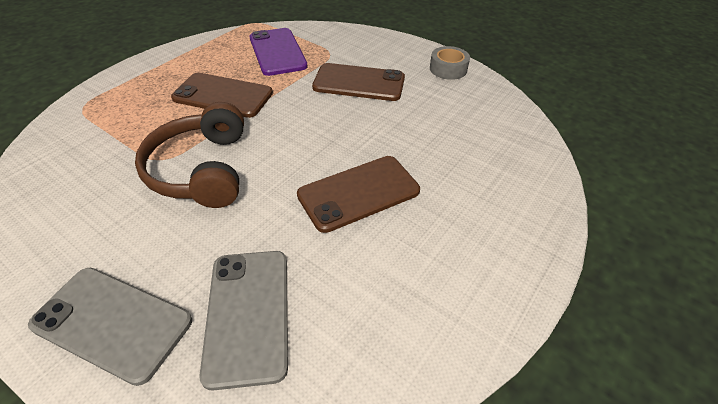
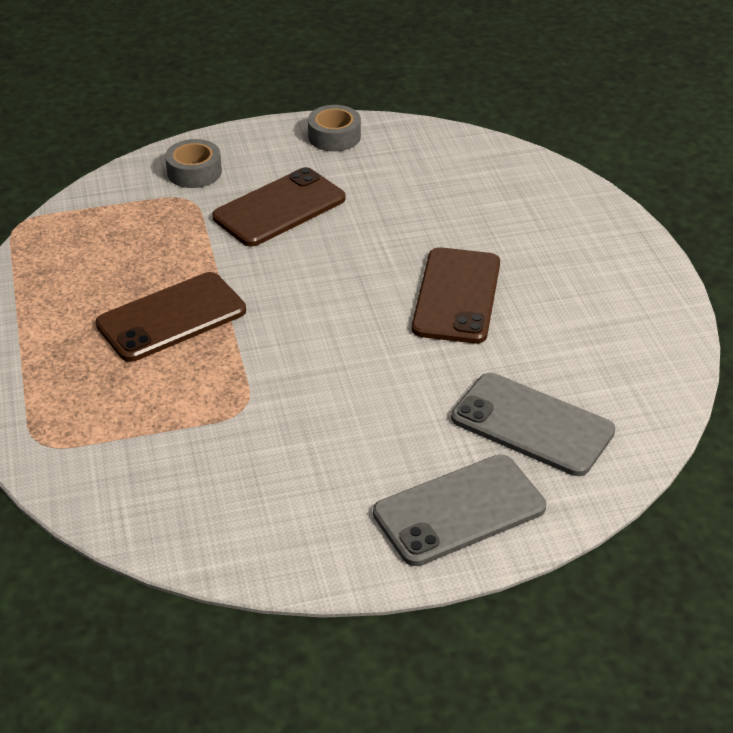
camera: 50 degrees left, 5 degrees down
brown headphones [135,102,244,208] -> none
purple phone [250,28,307,76] -> none
none -> grey tape [165,139,222,188]

